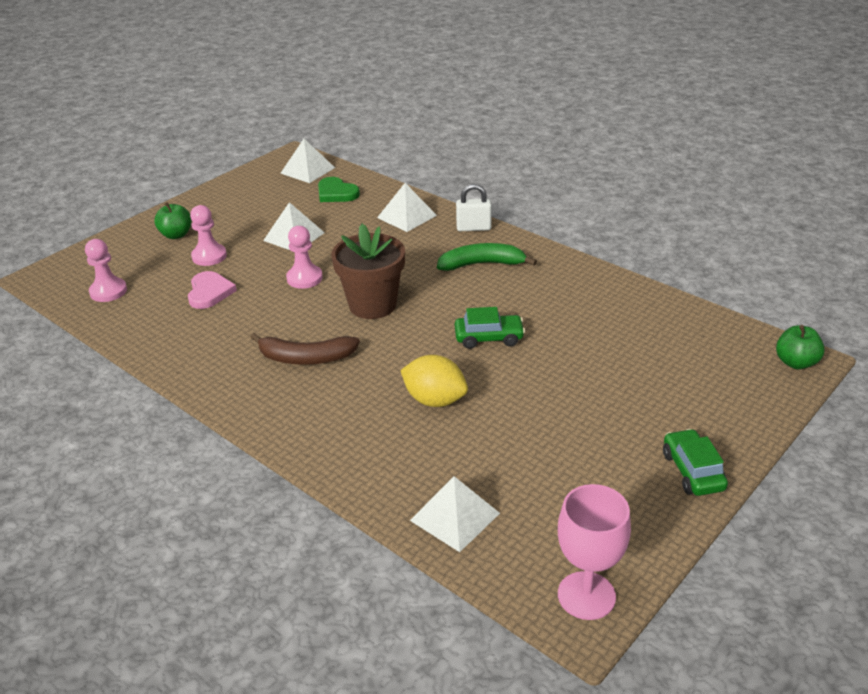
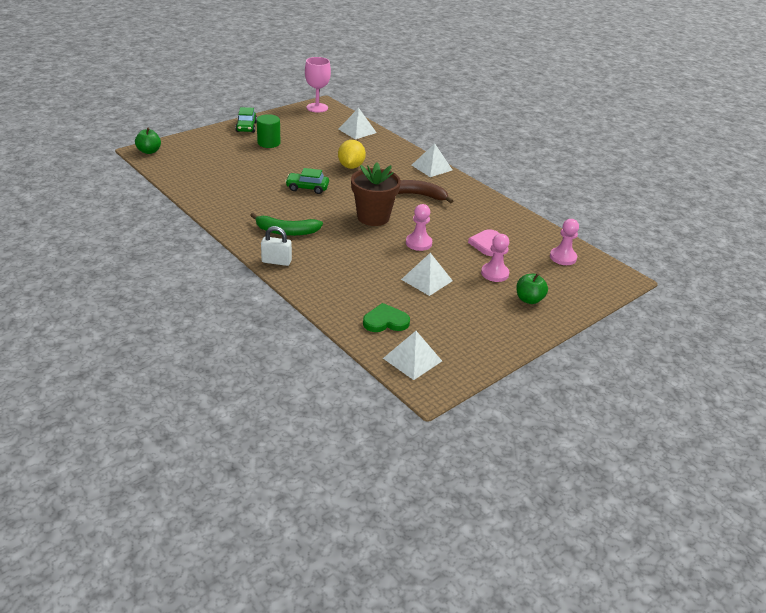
camera: 175 degrees left, 0 degrees up
green heart [318,177,360,202] -> green heart turned 60 degrees counterclockwise [363,303,410,332]
white pyramid [377,183,437,232] -> white pyramid moved to [412,143,452,177]
yellow lemon [400,355,468,407] -> yellow lemon turned 60 degrees clockwise [338,140,366,169]
none -> green cylinder [257,114,280,148]

